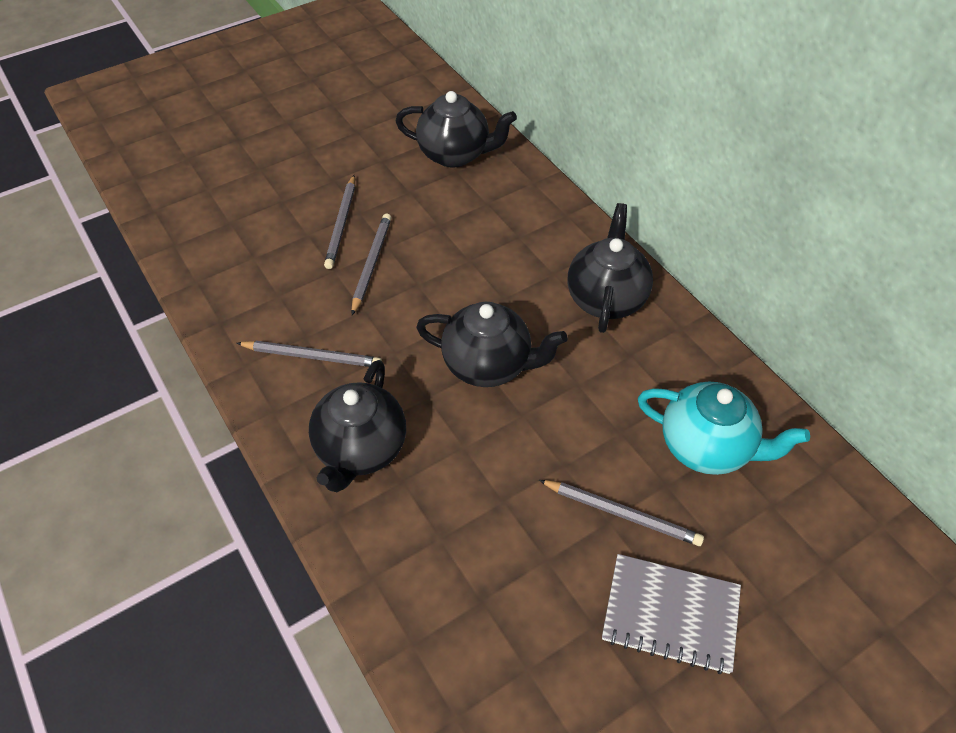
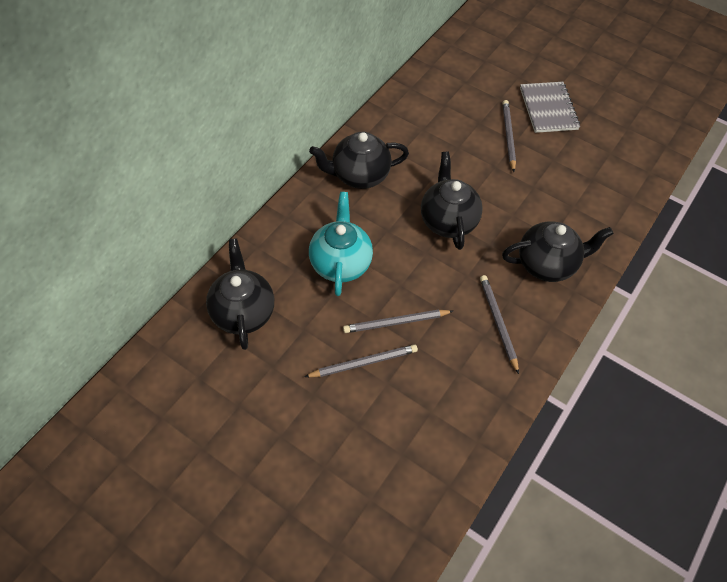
camera: 115 degrees left, 5 degrees up
turquoise teapot [638,381,810,475] -> turquoise teapot moved to [309,192,373,296]

